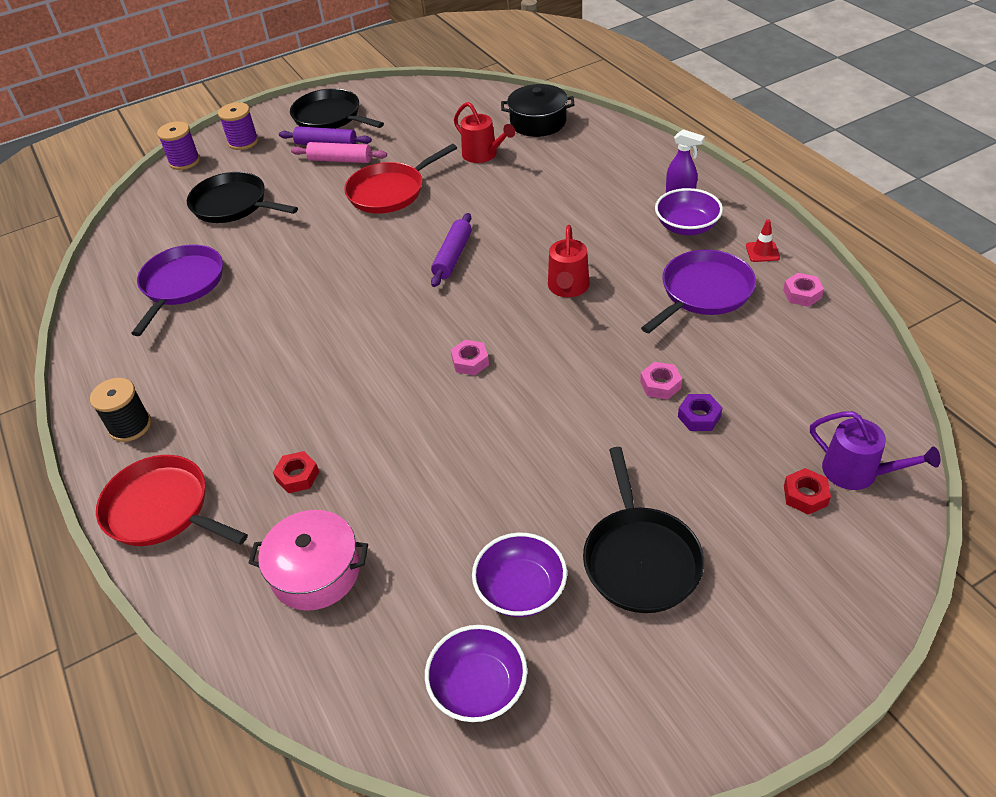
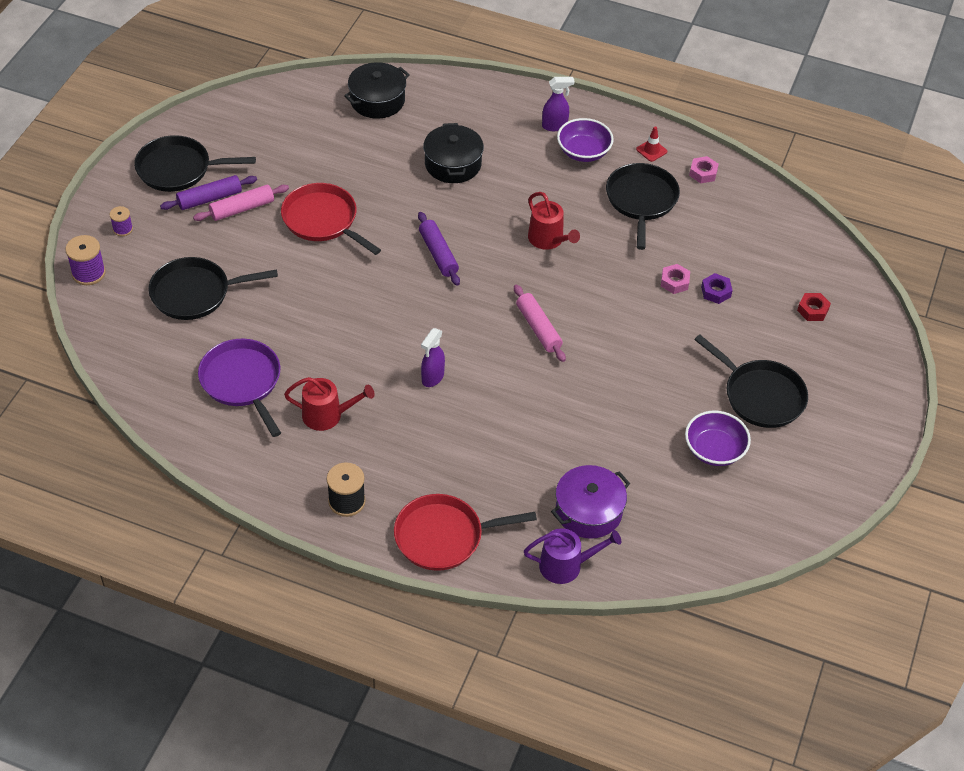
camera: 45 degrees left, 5 degrees up
purple spool [218,102,258,150] -> purple spool [110,206,133,236], size x0.61
pink pot [249,510,368,611] -> purple pot [551,465,630,539]
red nut [273,451,319,493] -> none
red pan [344,144,457,214] -> red pan turned 120 degrees clockwise [281,183,381,255]
purple bowl [425,625,527,722] -> none
pink nut [451,340,489,375] -> pink rolling pin [514,285,566,362]
red watering can [454,102,515,163] -> red watering can moved to [284,377,375,431]
purple pan [641,249,756,333] -> black pan [606,163,680,250]
purple watering can [810,411,940,490] -> purple watering can moved to [524,528,621,584]
none -> purple spray bottle [421,328,445,387]
none -> black pot [423,123,484,183]

